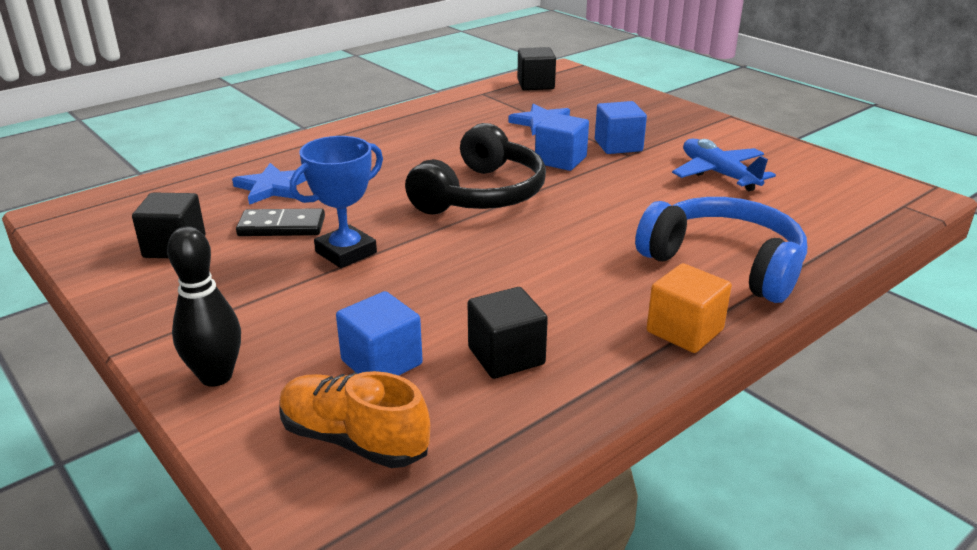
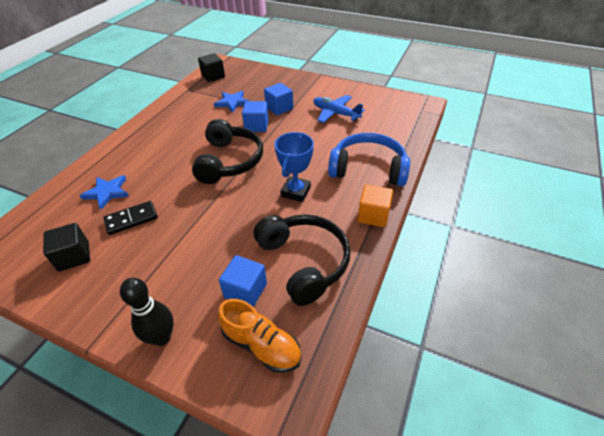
camera: 25 degrees left, 15 degrees up
orange shoe [279,371,430,468] -> orange shoe turned 150 degrees counterclockwise [218,299,301,373]
blue trophy [290,136,383,268] -> blue trophy moved to [275,132,314,202]
black cube [468,287,548,379] -> black headphones [254,214,351,306]

